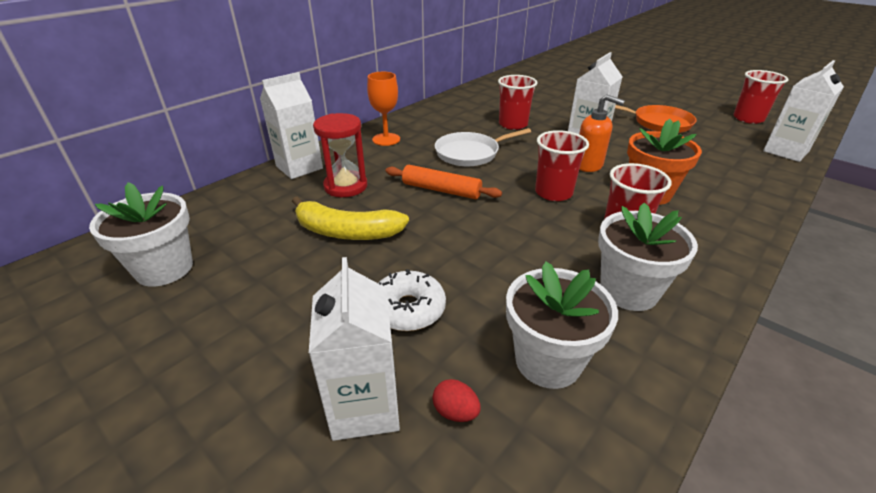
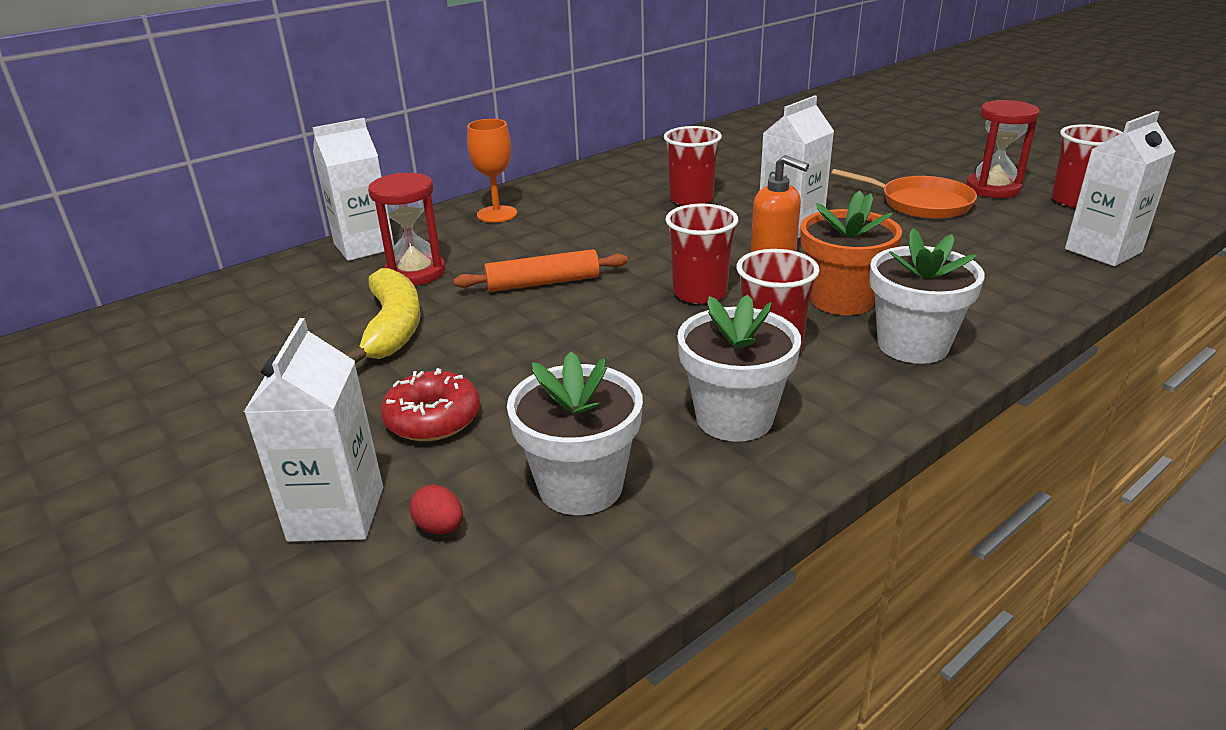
camera: 10 degrees right, 5 degrees down
white flower pot [89,182,193,287] -> white flower pot moved to [870,228,985,364]
yellow banana [292,196,409,240] -> yellow banana turned 120 degrees counterclockwise [345,268,421,363]
white donut [378,269,446,331] -> red donut [381,368,480,441]
orange rolling pin [385,165,502,199] -> orange rolling pin turned 45 degrees counterclockwise [454,249,628,292]
white pan [435,128,531,166] -> none
none -> red hourglass [966,100,1040,198]

